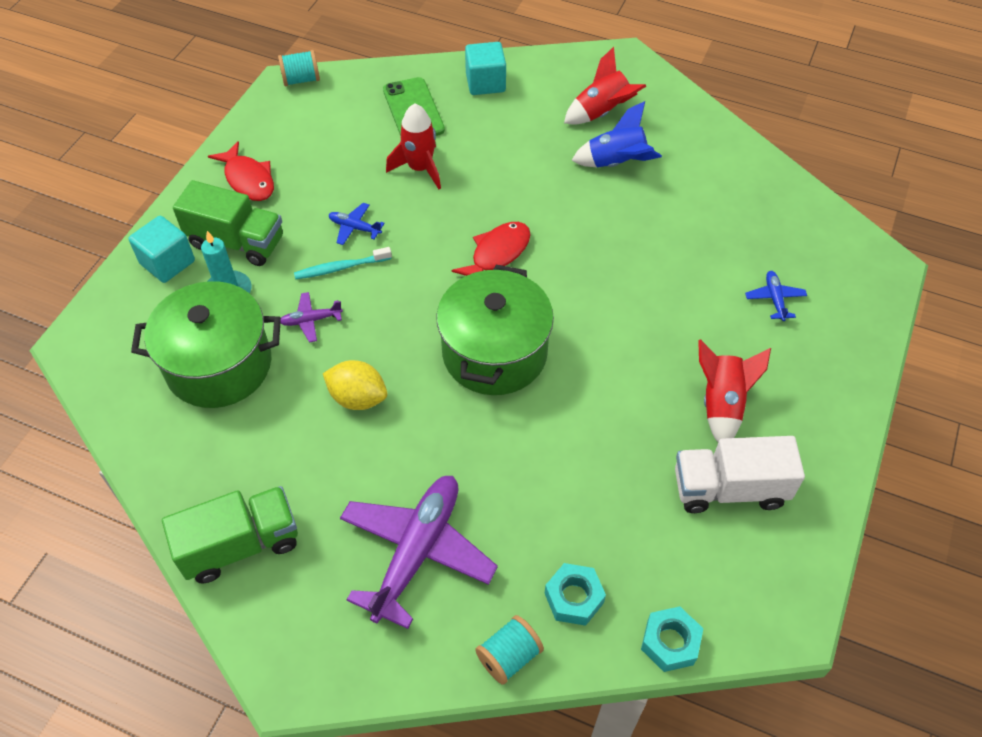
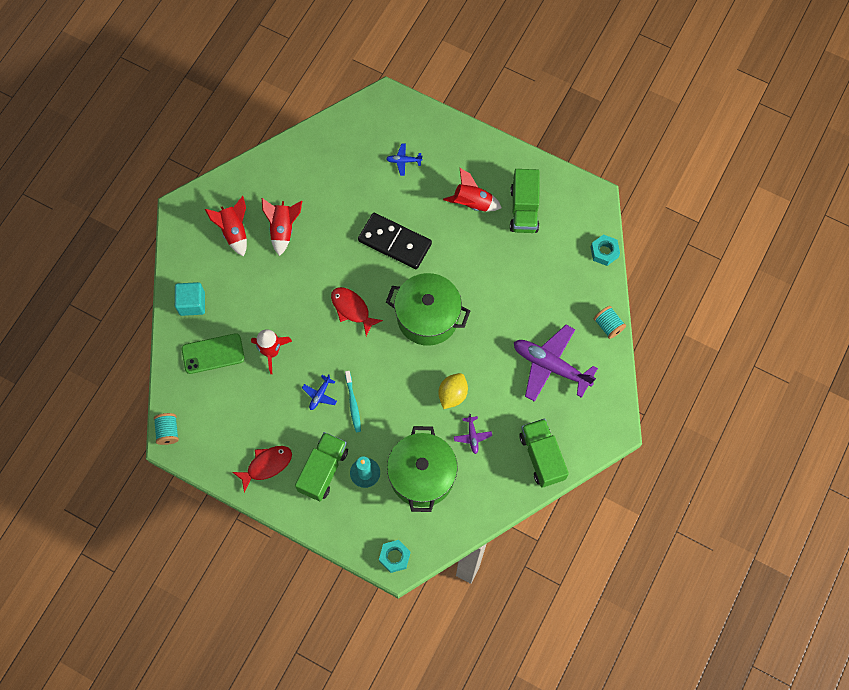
camera: 85 degrees left, 15 degrees up
turquoise cube [128,216,195,283] -> none
purple plane [280,292,343,342] -> purple plane moved to [454,414,492,454]
turquoise nut [545,563,606,626] -> turquoise nut moved to [379,540,410,573]
blue rocket [571,101,662,167] -> red rocket [262,198,302,256]
white truck [675,436,805,513] -> green truck [510,169,540,233]
none -> black domino [358,213,432,269]

